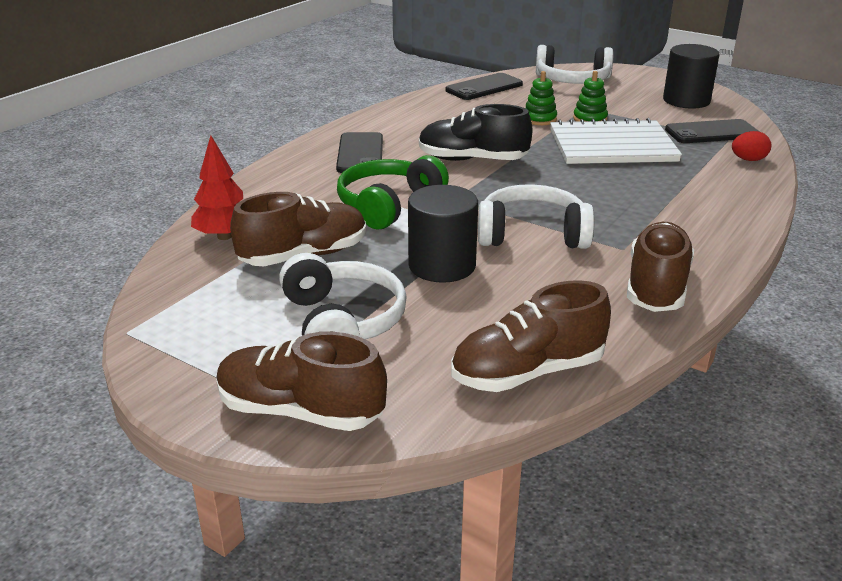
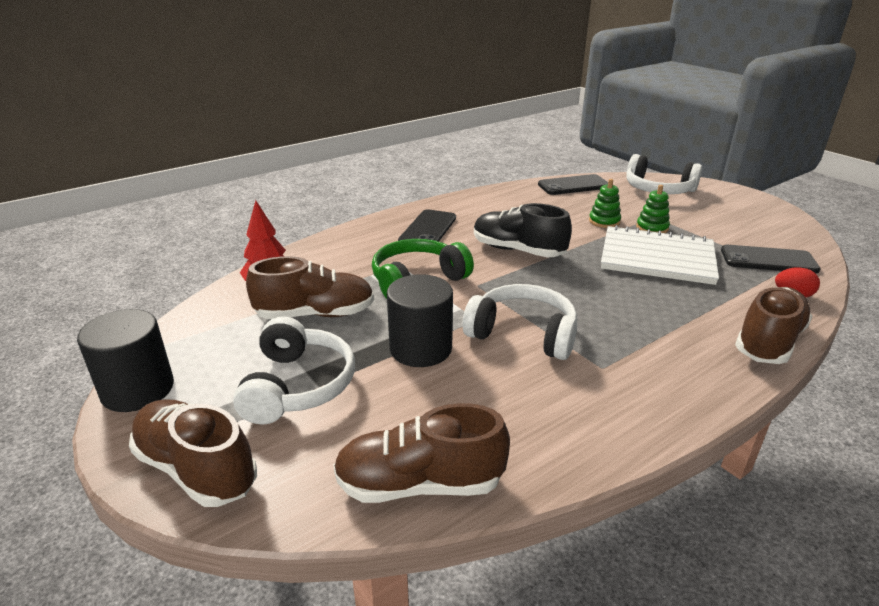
camera: 20 degrees right, 0 degrees up
brown shoe [627,222,694,312] -> brown shoe moved to [735,287,813,364]
black cylinder [663,44,720,109] -> black cylinder moved to [77,309,174,412]

